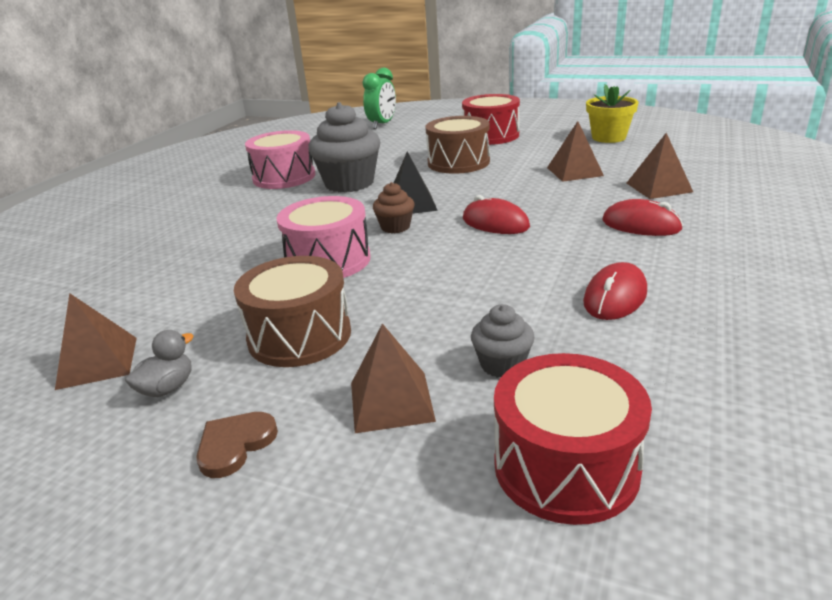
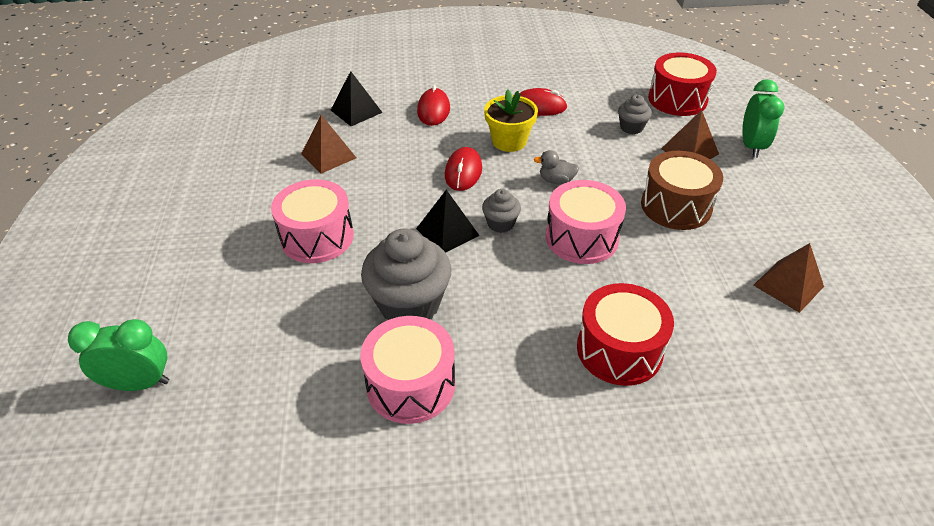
camera: 120 degrees left, 15 degrees up
grey duck [125,330,193,397] -> grey duck moved to [534,150,579,184]
brown heart [196,412,278,478] -> none
brown cupcake [373,182,415,233] -> grey cupcake [482,189,521,233]
brown drum [425,116,490,174] -> pink drum [271,179,354,263]
red drum [462,94,520,145] -> red drum moved to [577,283,674,386]
yellow flower pot [586,84,638,143] -> yellow flower pot moved to [484,89,538,152]
brown pyramid [626,133,693,199] -> black pyramid [331,71,383,126]
none -> green clock [742,79,785,158]

